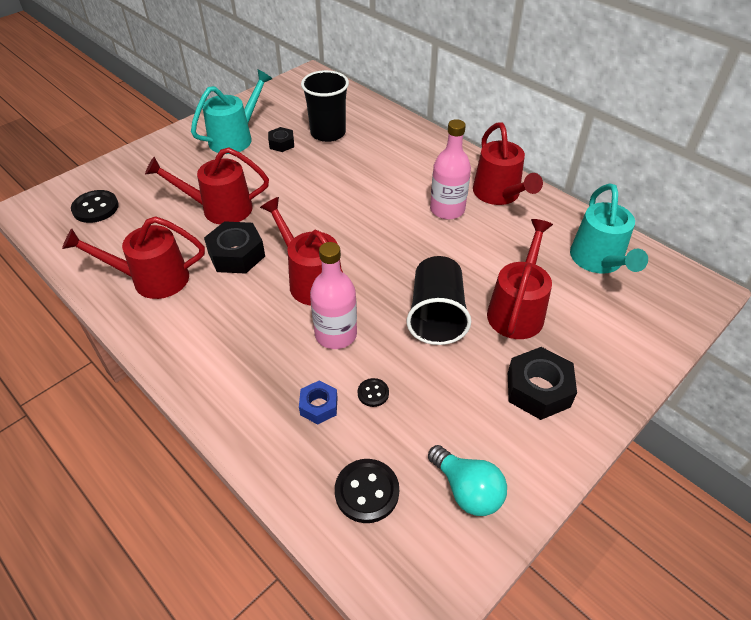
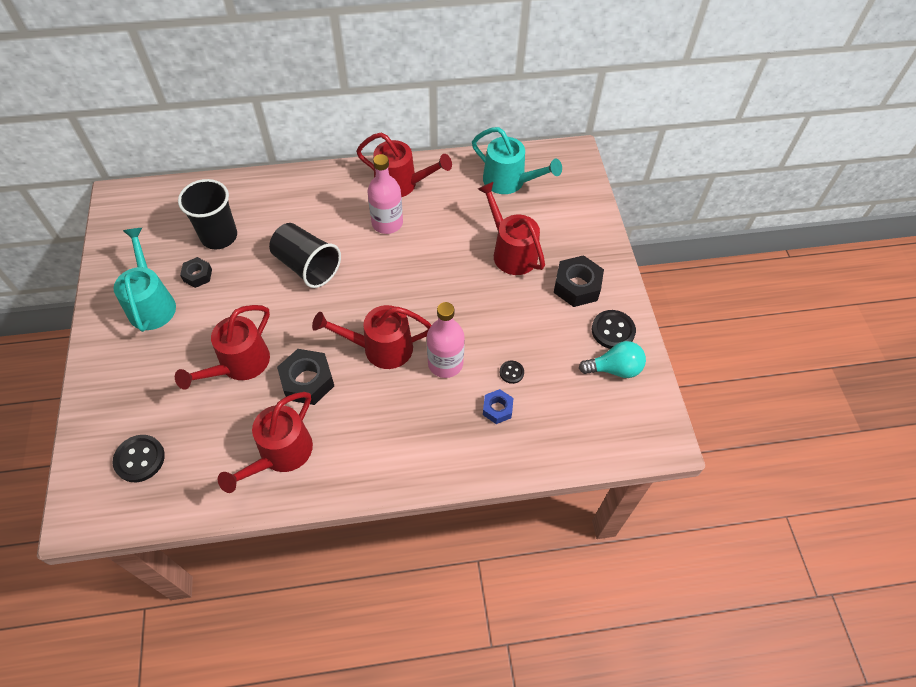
camera: 55 degrees left, 10 degrees up
black button [335,459,399,523] -> black button moved to [592,310,636,349]
black cup [406,256,471,345] -> black cup moved to [269,223,341,288]

